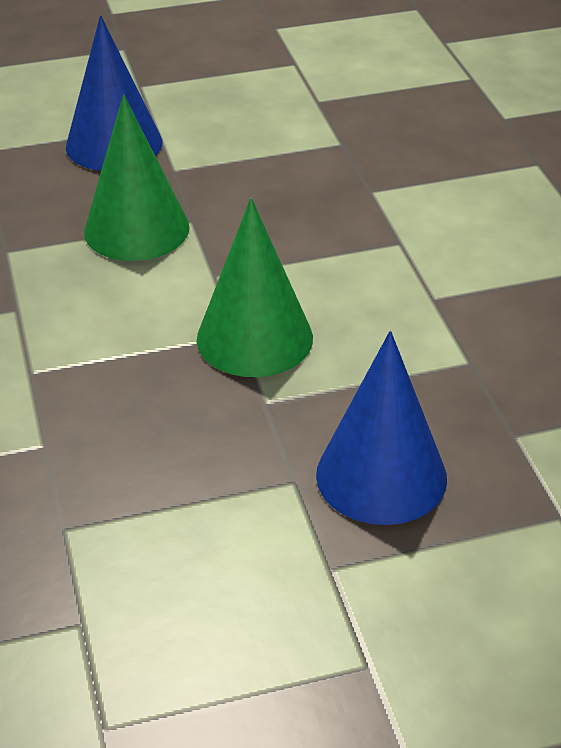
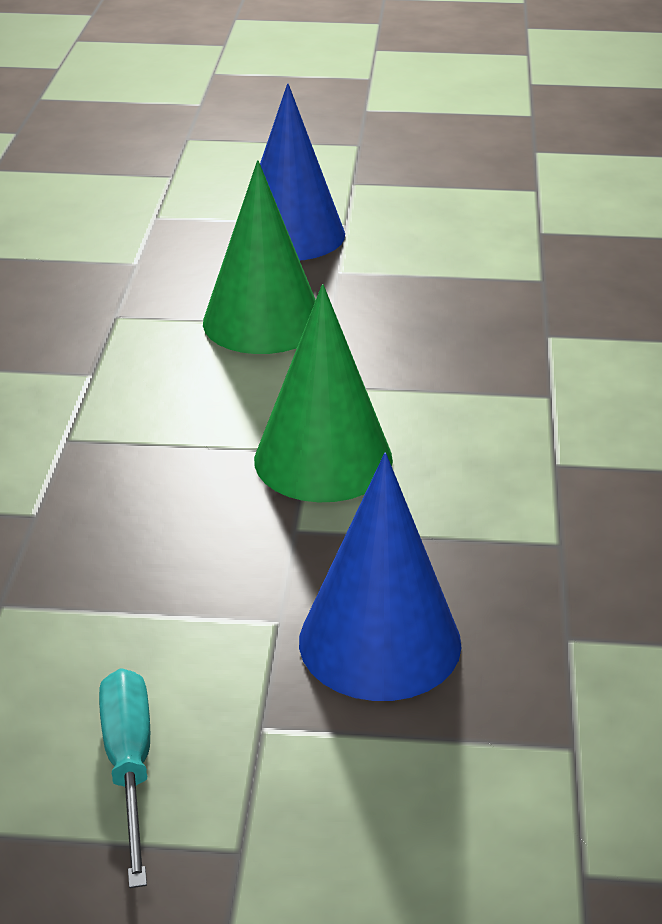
camera: 20 degrees right, 5 degrees down
none -> turquoise screwdriver [99,668,150,888]

